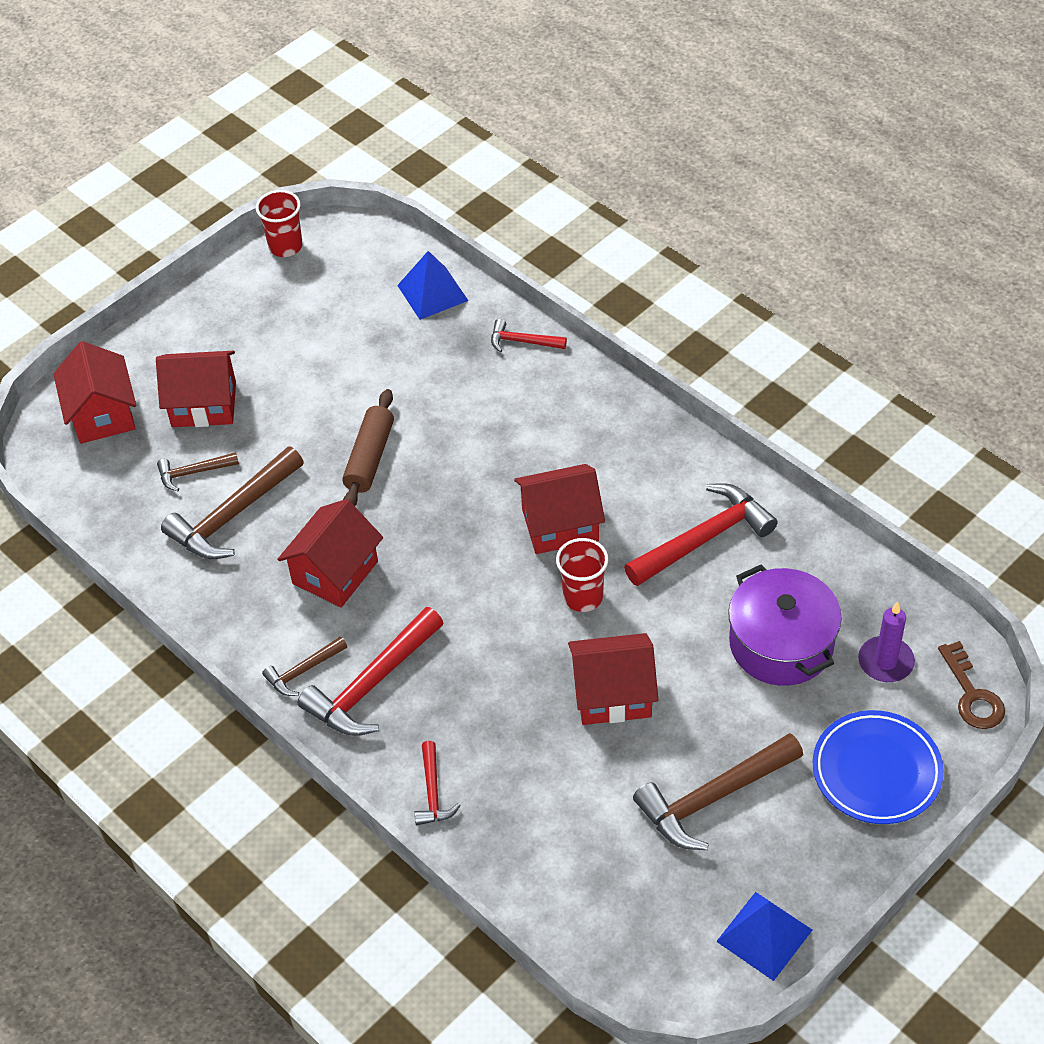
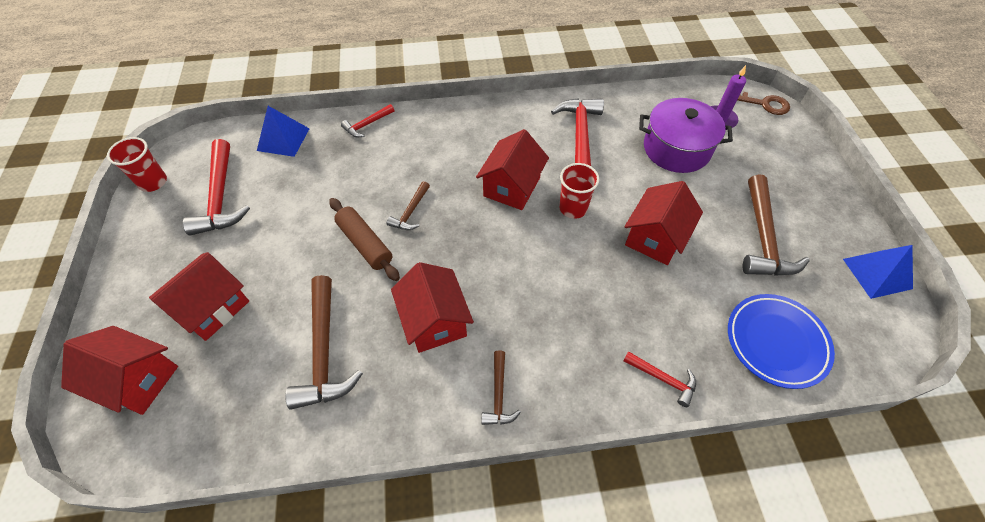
camera: 55 degrees left, 5 degrees up
brown hammer [157,452,239,491] -> brown hammer moved to [387,181,430,230]
red hammer [298,607,443,736] -> red hammer moved to [183,139,250,236]
blue plate [813,710,944,824] -> blue plate moved to [728,294,835,389]

